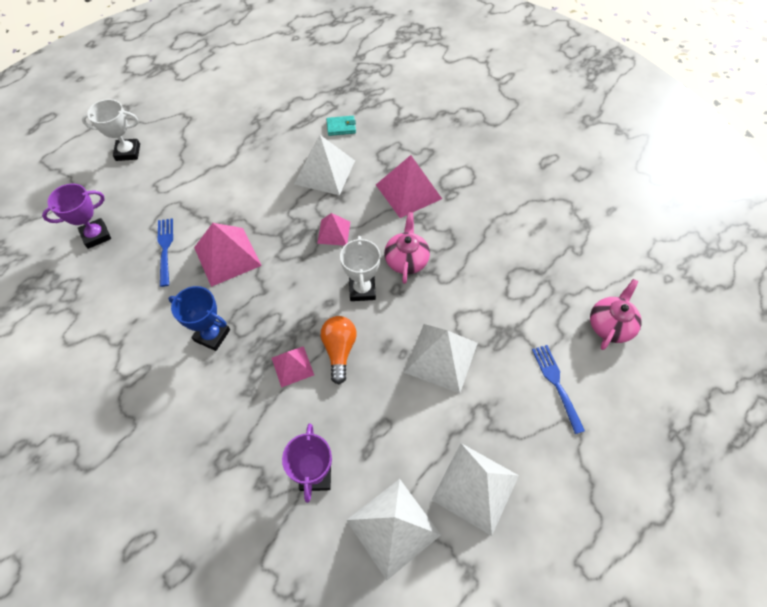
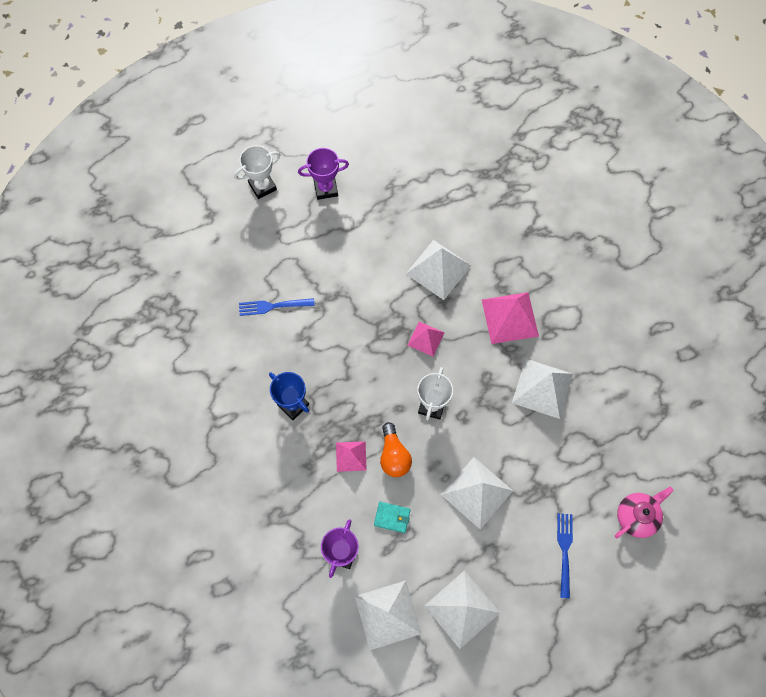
camera: 20 degrees right, 10 degrees up
purple trophy [42,184,111,249] -> purple trophy moved to [298,148,349,200]
white trophy [82,99,140,161] -> white trophy turned 45 degrees counterclockwise [234,145,280,199]
blue fork [158,218,173,287] -> blue fork turned 105 degrees counterclockwise [239,298,315,316]
pink pyramid [194,223,262,287] -> none
orange light bulb [321,316,357,385] -> orange light bulb turned 150 degrees clockwise [380,422,412,477]
turquoise wallet [326,116,356,136] -> turquoise wallet moved to [374,502,411,533]
pink teapot [384,212,430,284] -> none
none -> white pyramid [512,359,573,419]

